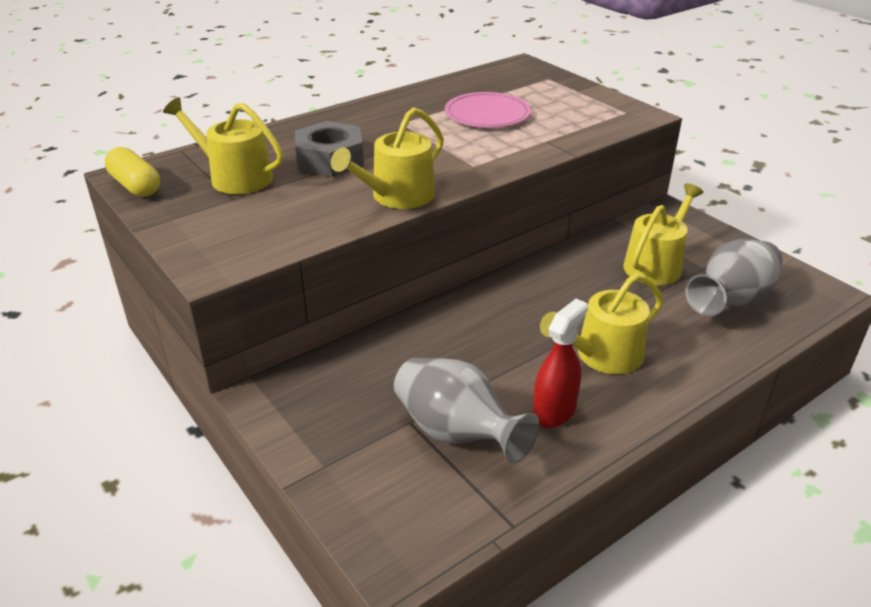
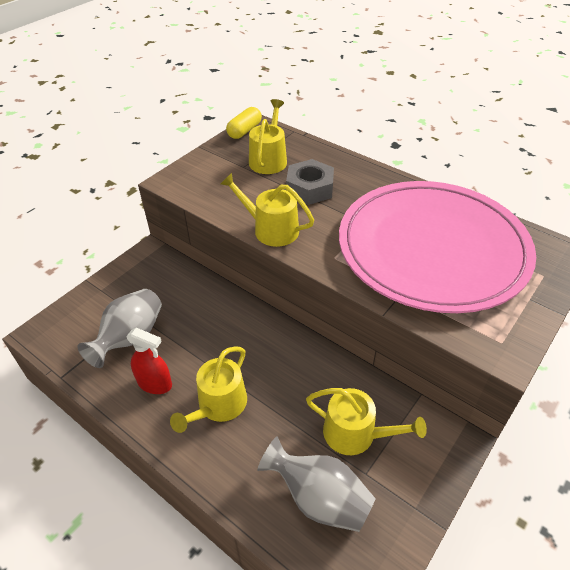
camera: 75 degrees right, 10 degrees up
pink plate [445,92,531,128] -> pink plate [339,181,536,313], size x2.49
yellow watering can [540,273,663,374] -> yellow watering can turned 105 degrees counterclockwise [170,346,247,433]

